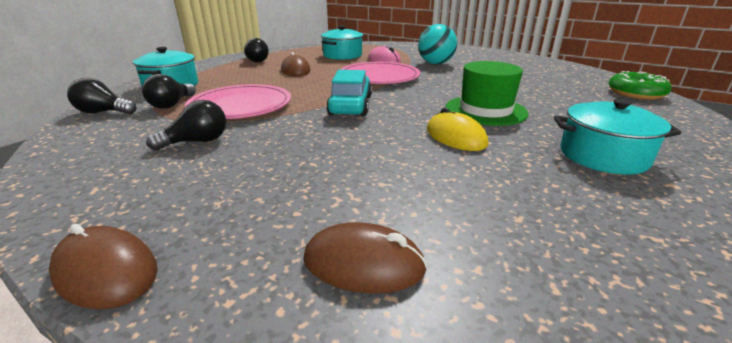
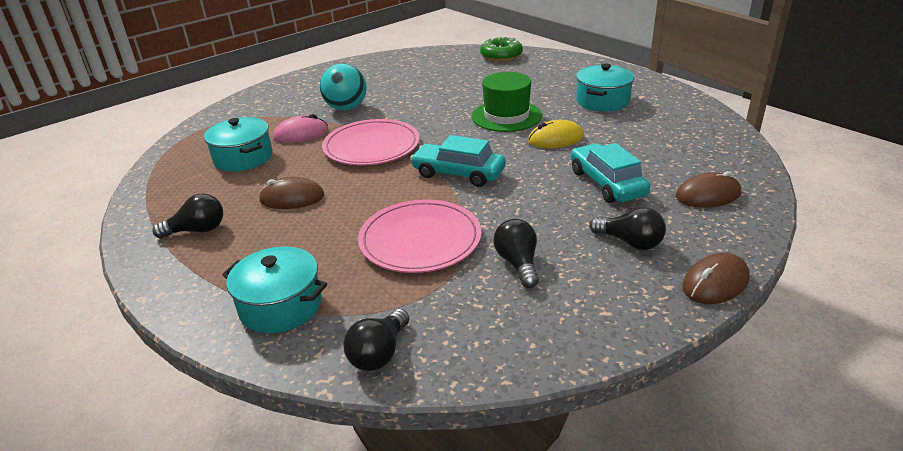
camera: 70 degrees left, 5 degrees up
black light bulb [142,74,196,109] -> black light bulb moved to [589,207,666,250]
brown mouse [303,222,427,294] -> brown mouse turned 45 degrees clockwise [676,171,741,208]
none -> turquoise car [571,143,650,203]

